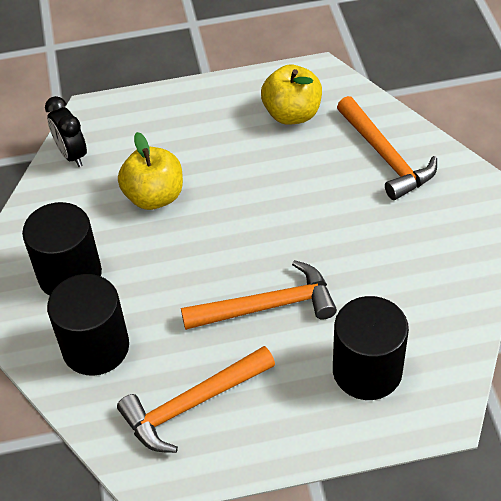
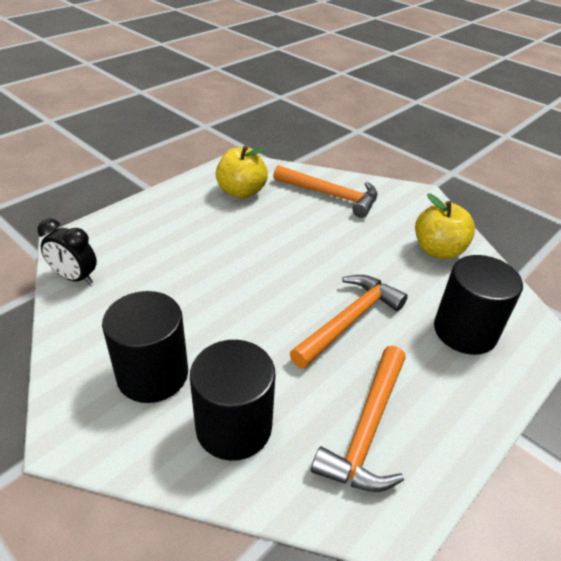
camera: 40 degrees left, 10 degrees down
yellow apple [118,132,183,210] -> yellow apple moved to [415,193,475,259]

